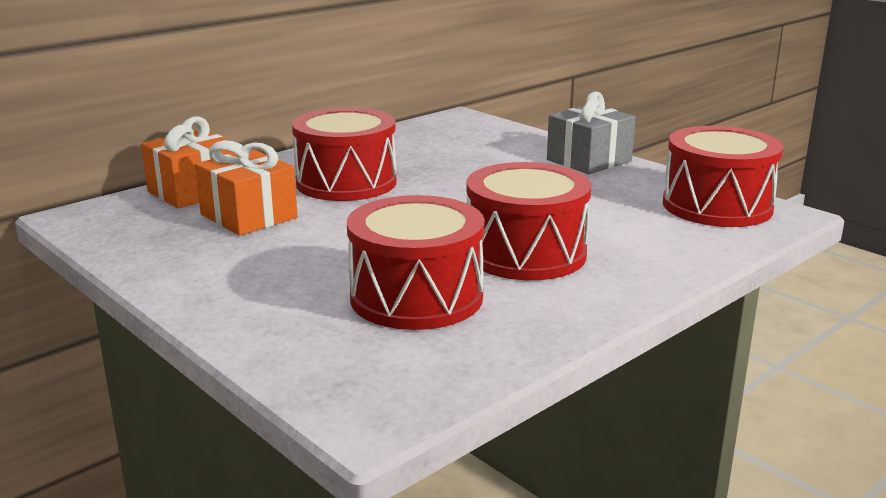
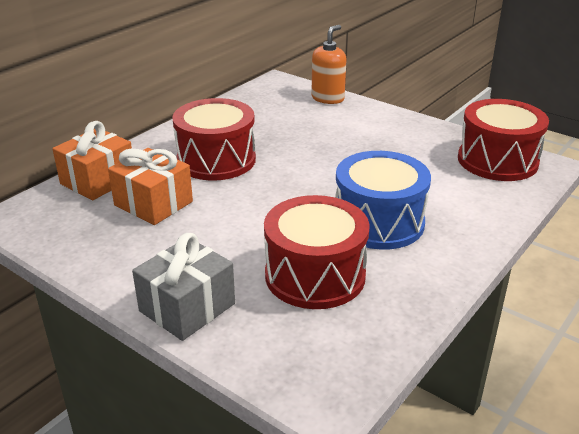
camera: 10 degrees left, 10 degrees up
red drum [466,162,591,280] -> blue drum [335,151,431,250]
grey gift [547,92,636,174] -> grey gift moved to [132,233,235,341]
none -> orange soap dispenser [311,25,347,104]

